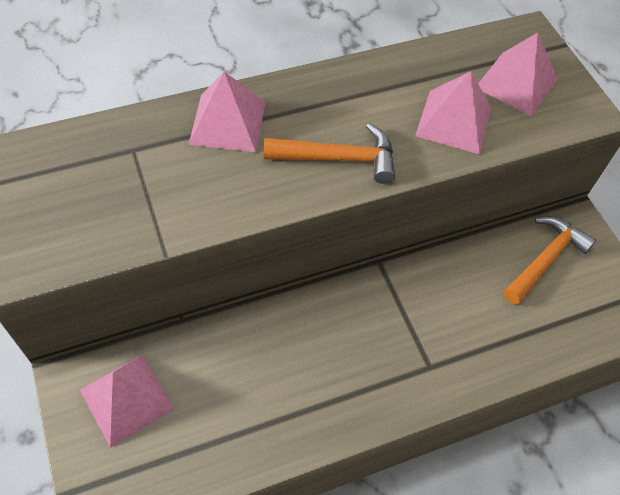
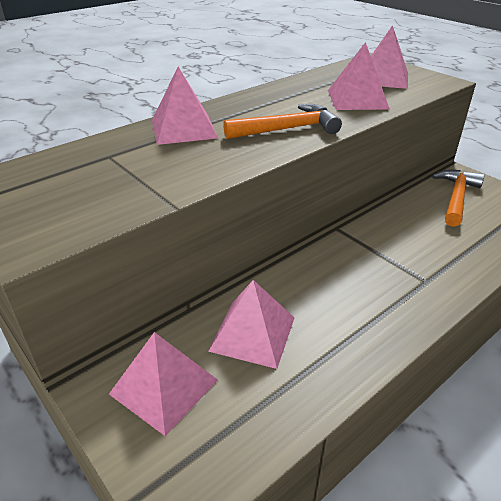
camera: 15 degrees left, 20 degrees down
none -> pink pyramid [208,280,294,369]

